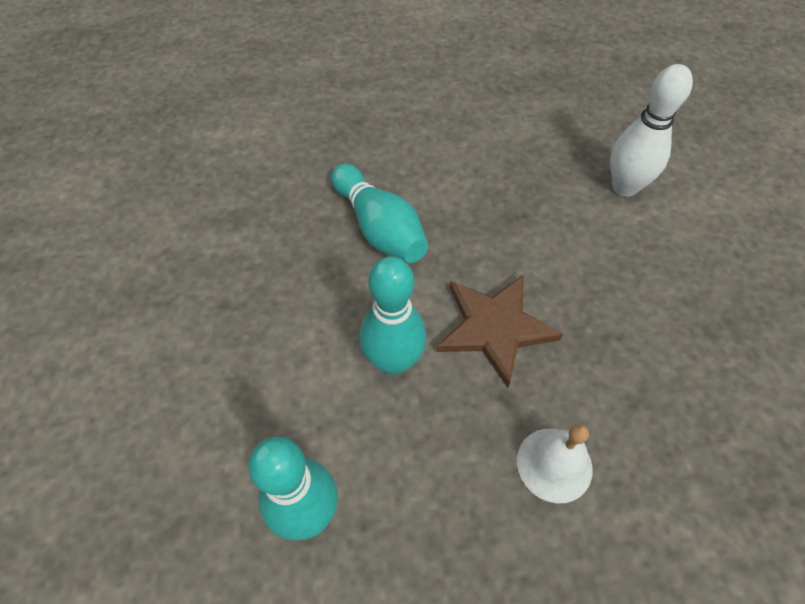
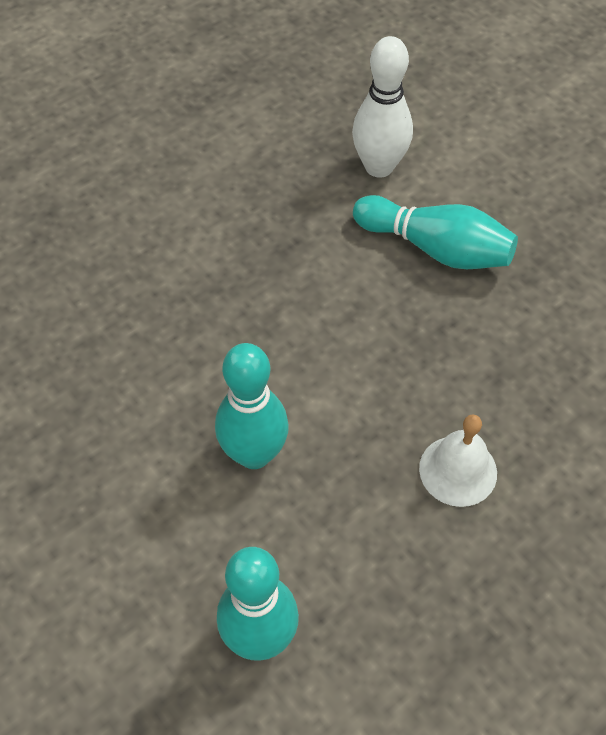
camera: 30 degrees left, 0 degrees up
turquoise bowling pin [331,164,428,263] -> turquoise bowling pin moved to [353,195,518,269]
brown star [436,275,564,388] -> none

